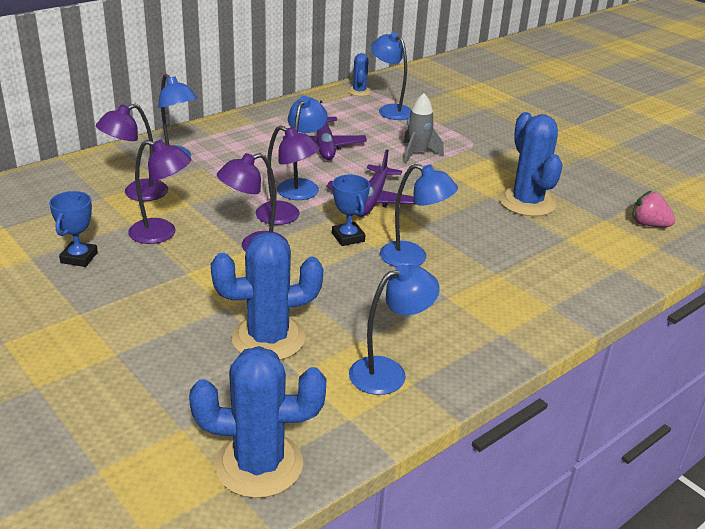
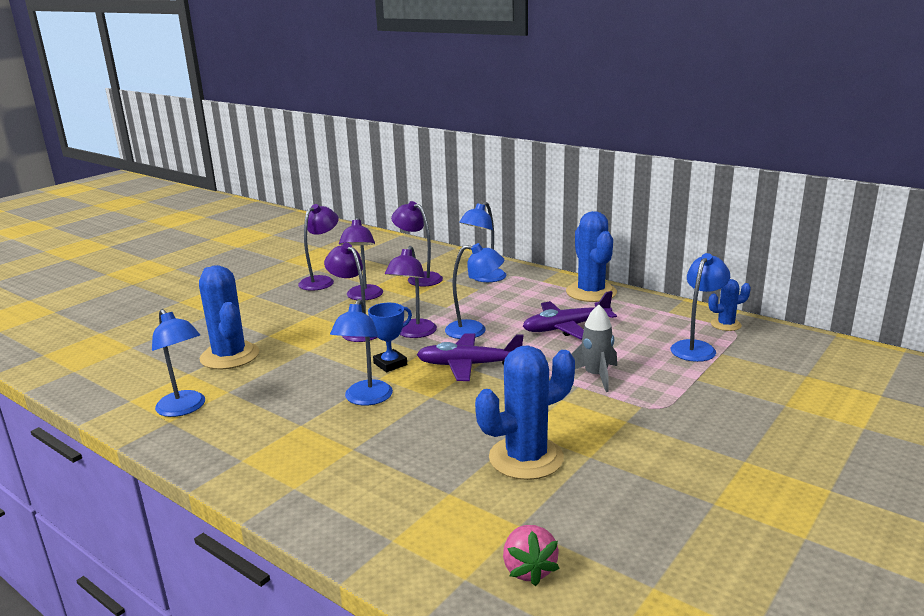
camera: 80 degrees right, 10 degrees down
blue trophy [49,191,98,267] -> purple lamp [298,204,339,291]
blue cactus [189,346,327,498] -> blue cactus moved to [566,211,617,302]
pink strawberry [632,191,675,227] -> pink strawberry turned 150 degrees clockwise [503,525,560,586]

